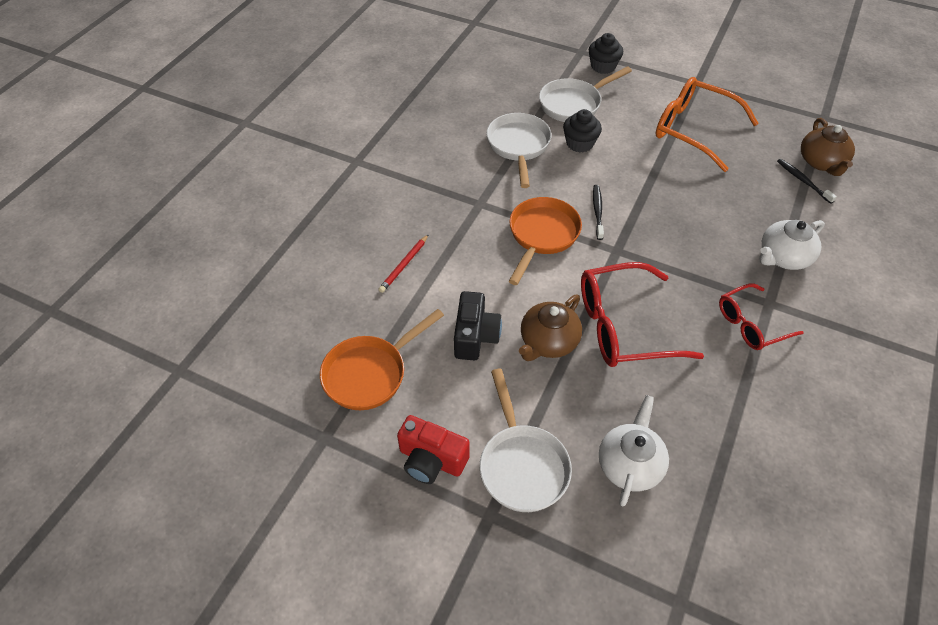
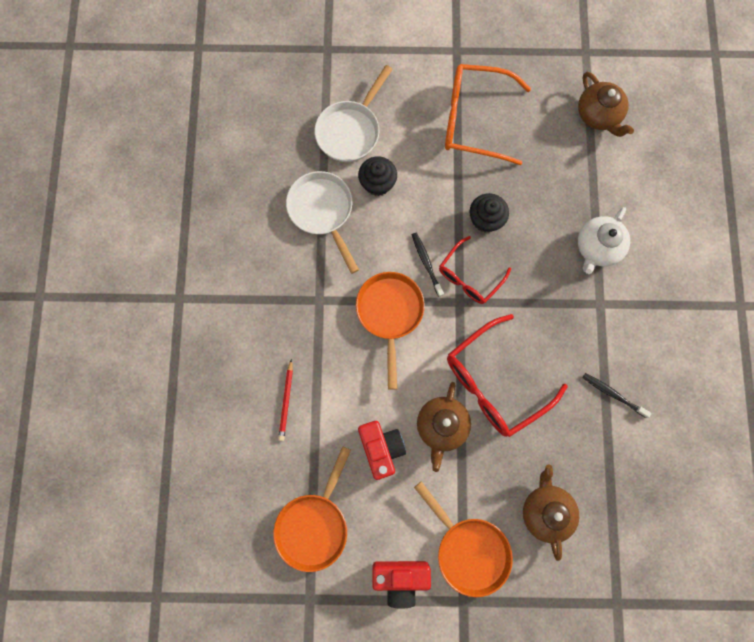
camera: 25 degrees left, 25 degrees up
black camera [454,291,502,360] -> red camera [358,421,406,480]
white pan [480,369,572,512] -> orange pan [414,481,513,597]
black cupcake [589,33,623,74] -> black cupcake moved to [470,193,509,232]
white teapot [599,395,669,506] -> brown teapot [523,465,579,561]
red glasses [719,283,804,350] -> red glasses moved to [439,236,511,304]
black toothbrush [777,159,837,204] -> black toothbrush moved to [583,373,652,418]

